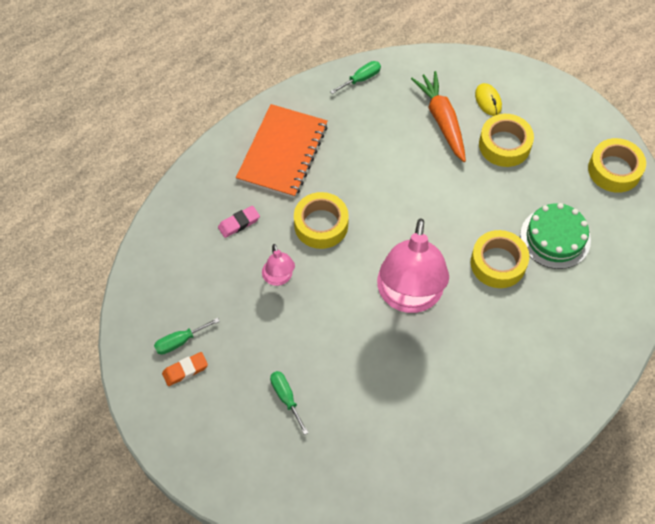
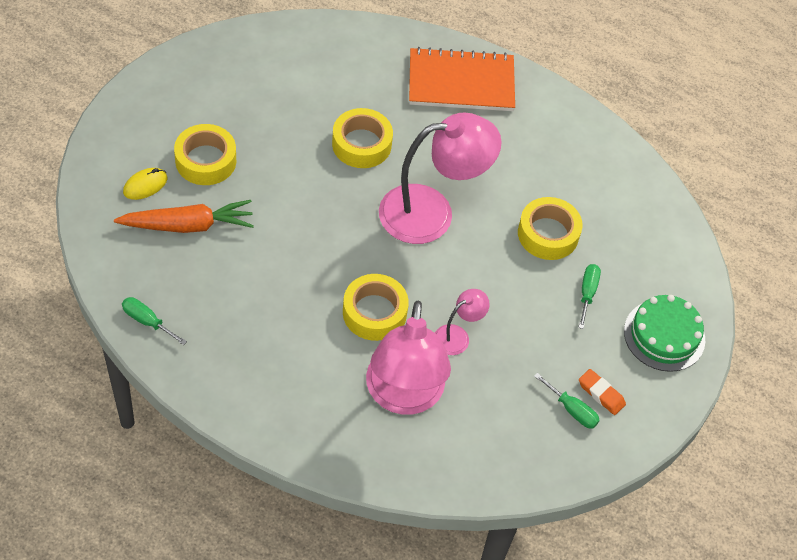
camera: 115 degrees left, 5 degrees down
pink eraser [218,206,260,238] -> pink lamp [366,300,451,415]
orange notebook [236,104,328,198] -> orange notebook moved to [409,47,515,111]
green screwdriver [270,371,309,435] -> green screwdriver turned 150 degrees clockwise [578,264,601,329]
orange carrot [411,71,466,162] -> orange carrot turned 150 degrees counterclockwise [114,200,254,233]
green cake [520,203,591,269] -> green cake moved to [624,295,705,372]
yellow tape [588,138,646,193] -> yellow tape moved to [518,197,583,260]

